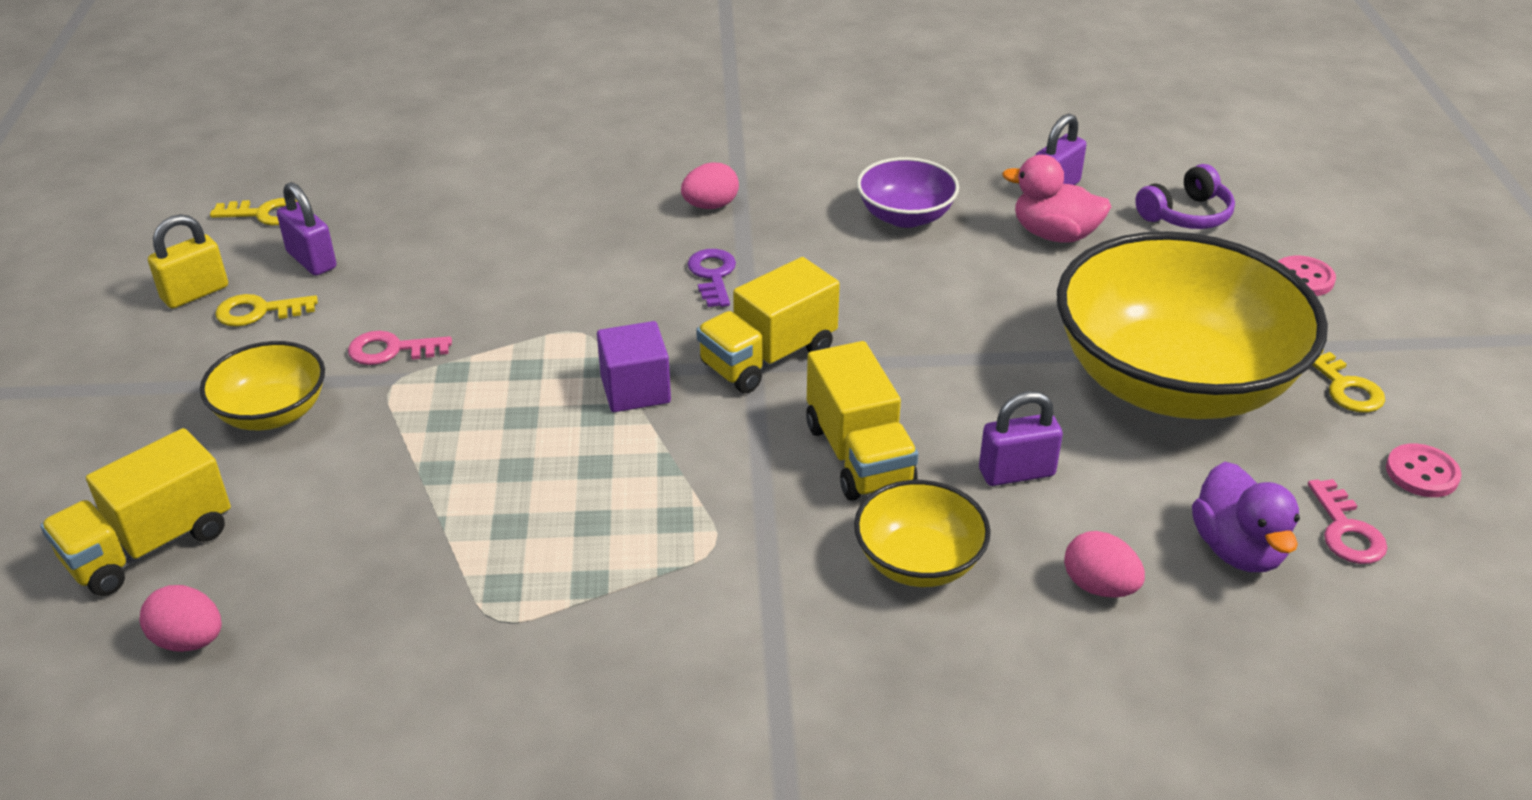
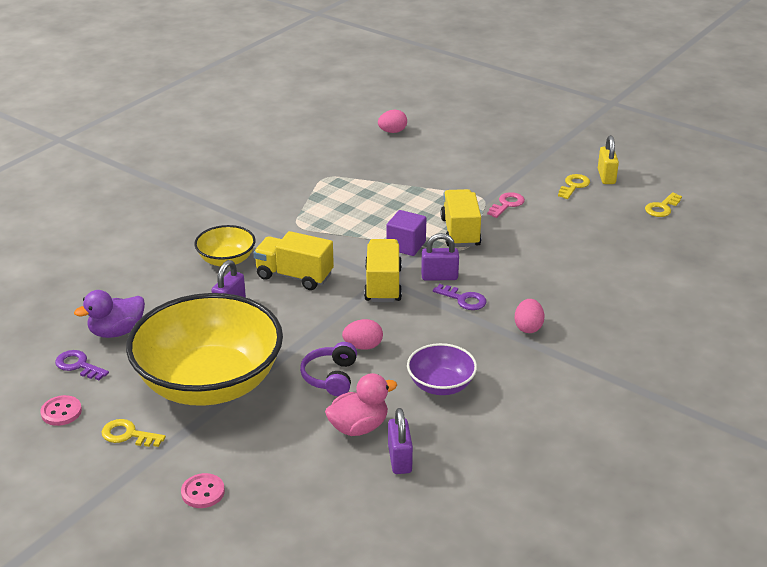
camera: 130 degrees right, 5 degrees down
yellow truck [40,428,231,596] -> yellow truck moved to [440,189,482,247]
yellow bowl [200,341,325,430] -> none
purple padlock [277,182,336,276] -> purple padlock moved to [421,233,459,281]
pink egg [1064,531,1145,598] -> pink egg moved to [342,319,383,350]
purple headphones [1135,164,1235,229] -> purple headphones moved to [300,342,357,396]
purple duck [1192,462,1300,572] -> purple duck turned 60 degrees counterclockwise [74,290,145,338]
pink key [1308,479,1387,564] -> purple key [55,350,109,380]

